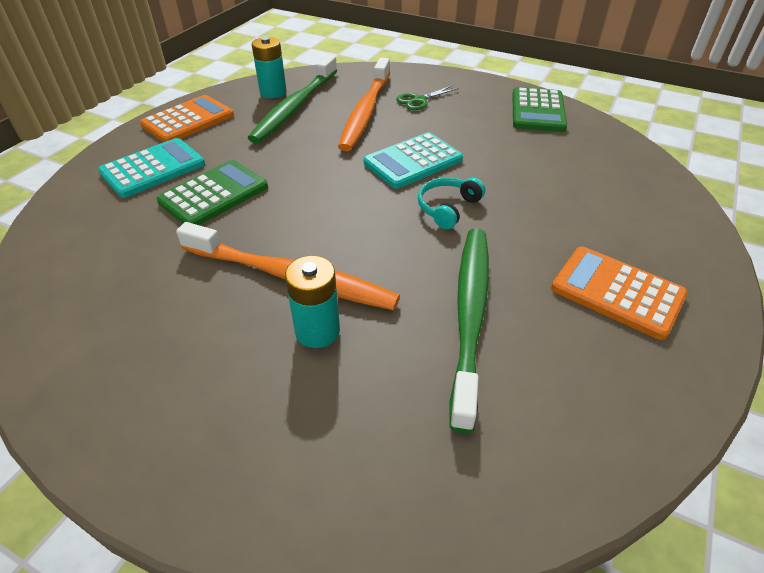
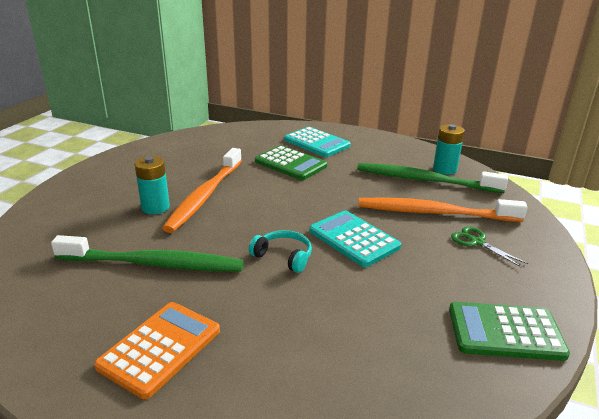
camera: 85 degrees right, 15 degrees down
orange calculator [140,95,234,142] -> none

